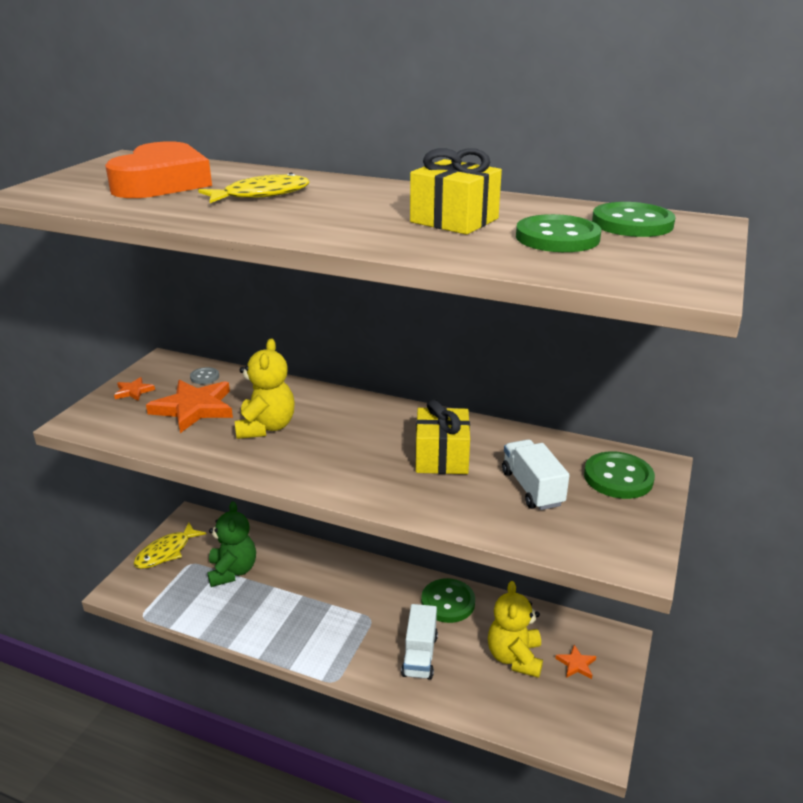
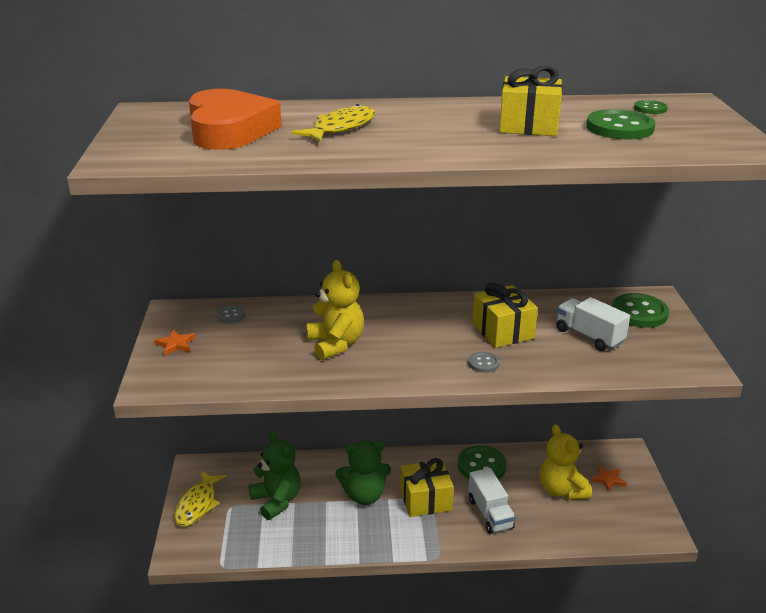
camera: 25 degrees left, 0 degrees up
orange star [146,380,233,433] -> none
green button [592,202,676,237] -> green button [634,100,668,114], size x0.51
none -> green teddy bear [335,441,391,505]
none -> yellow gift [400,458,454,517]
none -> grey button [468,352,500,373]

